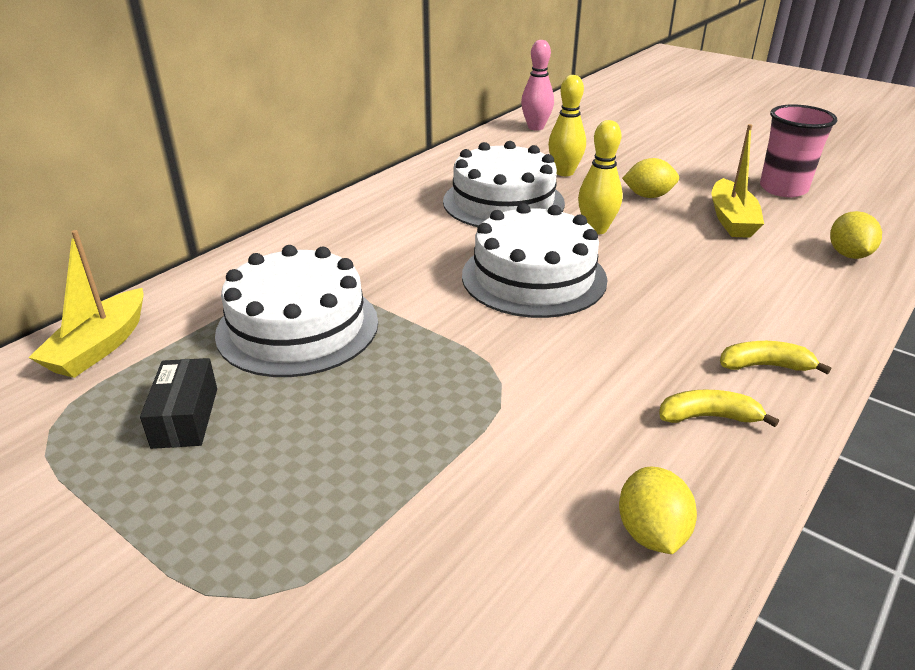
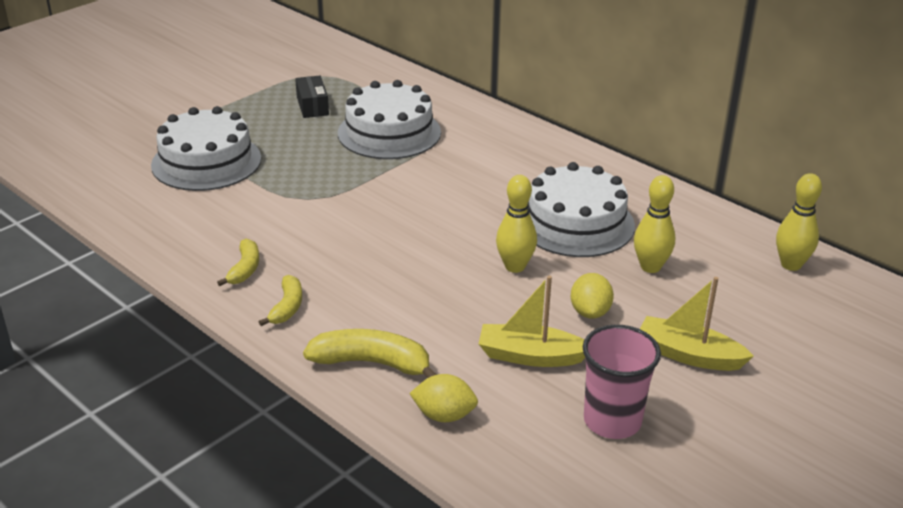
camera: 95 degrees right, 0 degrees up
yellow boat [28,230,144,378] -> yellow boat moved to [640,277,754,371]
black box [140,358,217,449] -> black box turned 75 degrees clockwise [295,76,329,118]
white cake [462,203,607,318] -> white cake moved to [151,106,261,191]
pink bowling pin [521,40,554,131] -> yellow bowling pin [776,173,822,271]
yellow lemon [619,467,697,554] -> none
none -> yellow banana [303,329,437,378]

